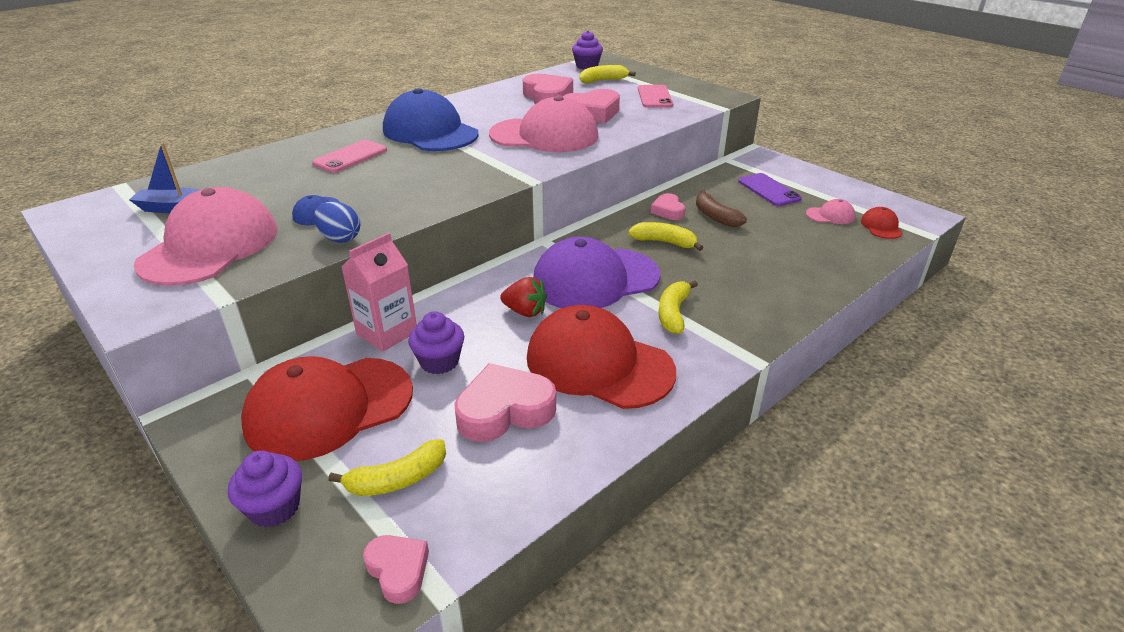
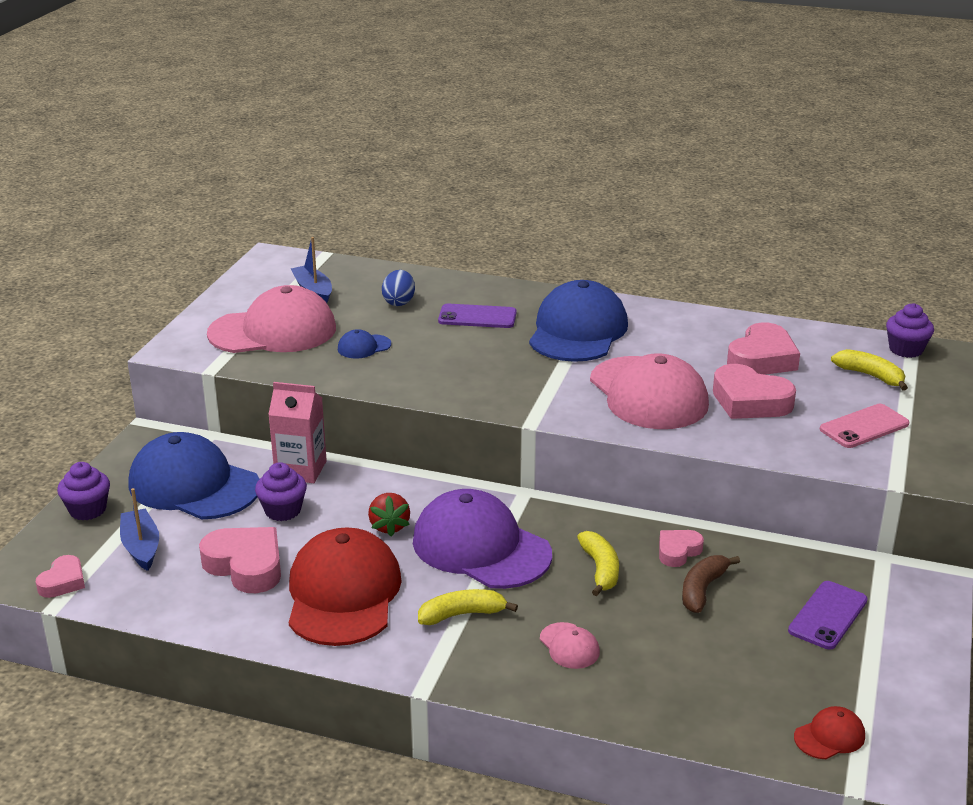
camera: 60 degrees right, 5 degrees down
red cap [241,356,413,461] -> blue cap [128,432,259,519]
pink phone [312,140,387,173] -> purple phone [438,304,517,328]
blue egg [314,202,360,243] -> blue egg moved to [382,270,415,306]
yellow banana [328,439,446,496] -> blue boat [120,488,159,571]
pink cap [806,199,855,224] -> pink cap moved to [540,622,600,669]

